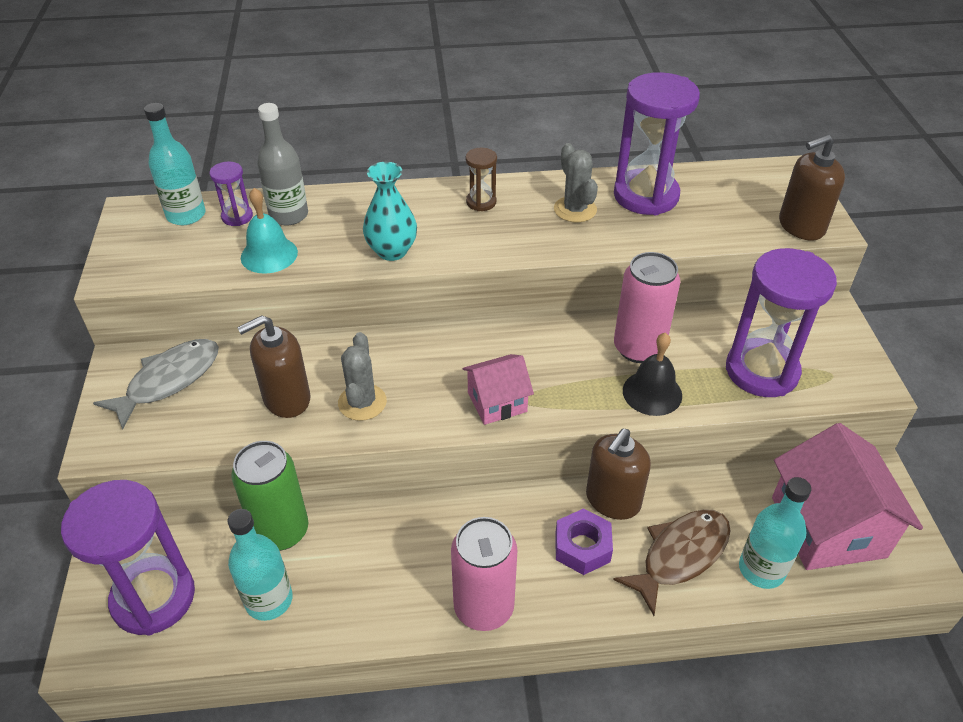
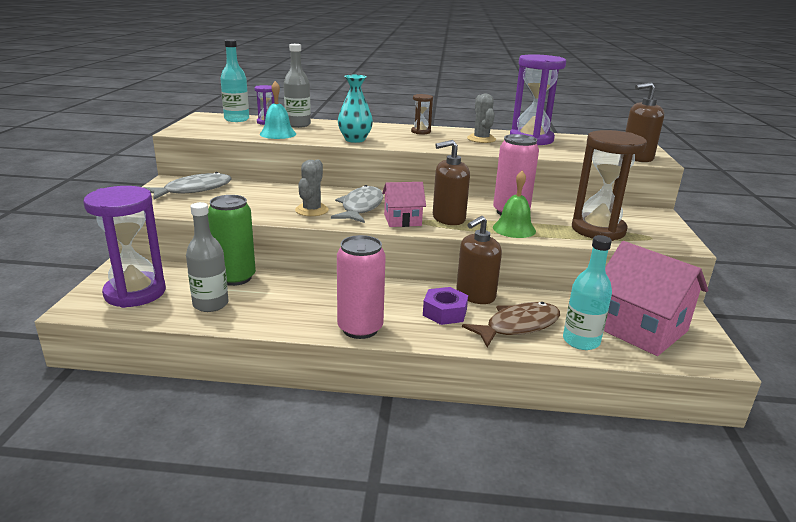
camera: 10 degrees right, 20 degrees down
turquoise bottle [228,509,293,621] -> grey bottle [186,202,229,312]
brown soap dispenser [237,315,311,418] -> brown soap dispenser moved to [433,140,470,225]
black bell [623,332,682,416] -> green bell [493,171,536,238]
purple hourglass [726,248,837,397] -> brown hourglass [572,130,647,241]
pink house [772,423,923,570] -> pink house turned 45 degrees counterclockwise [604,241,708,356]
none -> grey fish [331,185,383,223]

